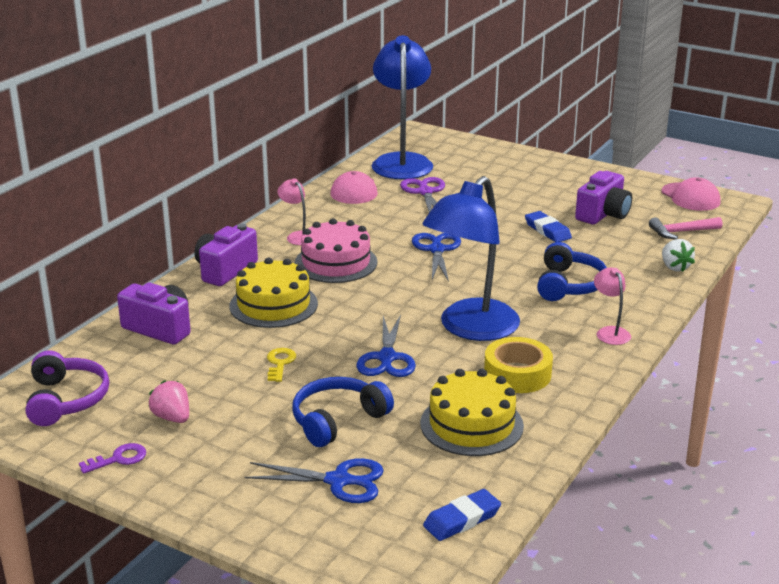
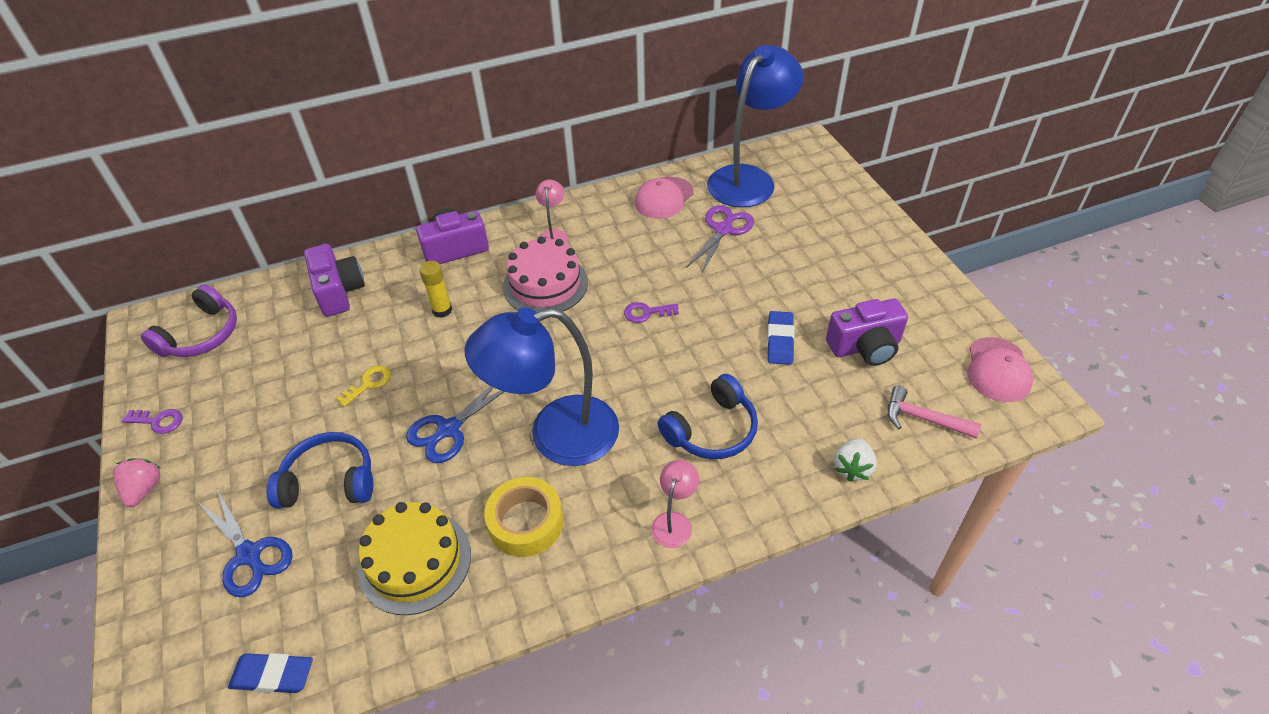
camera: 40 degrees right, 20 degrees up
pink strawberry [148,380,189,423] -> pink strawberry moved to [113,458,160,507]
yellow cake [230,258,318,328] -> yellow glue stick [419,261,452,318]
blue scissors [412,233,461,282] -> purple key [624,302,679,323]

